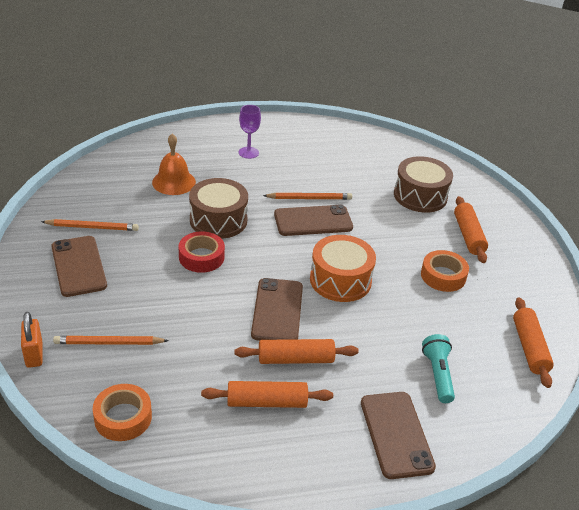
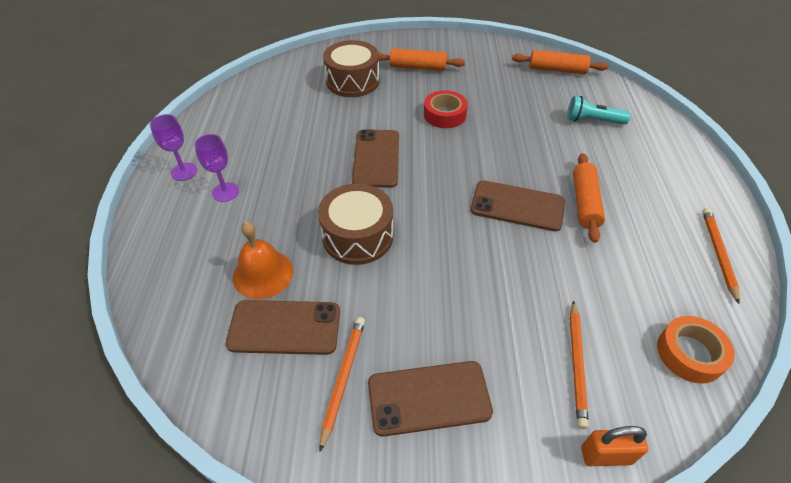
camera: 75 degrees left, 10 degrees up
red tape [179,231,225,273] -> red tape moved to [424,90,468,128]
orange rolling pin [201,381,333,408] -> none
orange pencil [263,193,352,200] -> orange pencil moved to [702,208,740,304]
orange drum [310,235,376,302] -> none
brown phone [361,392,436,479] -> brown phone moved to [226,300,340,355]
orange tape [421,250,469,292] -> none
none -> purple goblet [150,114,197,181]

